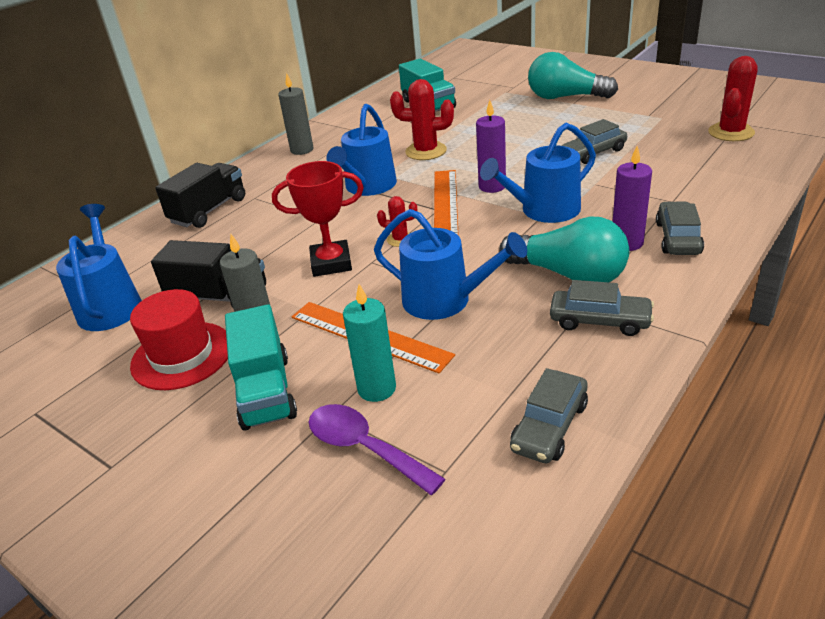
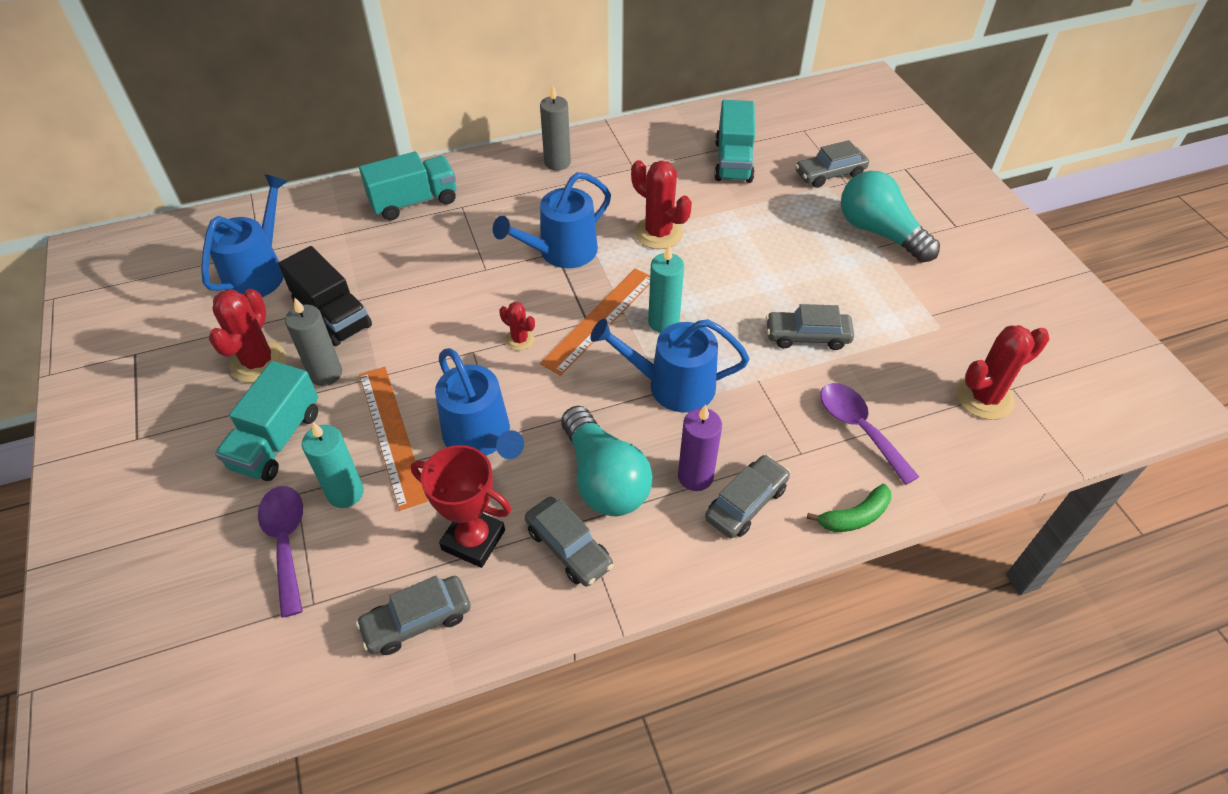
camera: 30 degrees right, 15 degrees up
red hat [130,289,228,390] -> red cactus [209,289,286,383]
black truck [155,163,245,228] -> turquoise truck [359,151,456,220]
red trophy [272,161,364,277] -> red trophy moved to [411,445,511,568]
purple candle [476,100,506,193] -> turquoise candle [648,245,684,333]
none -> grey car [795,140,869,188]
none -> green banana [807,484,891,532]
none -> purple spoon [821,383,919,485]

